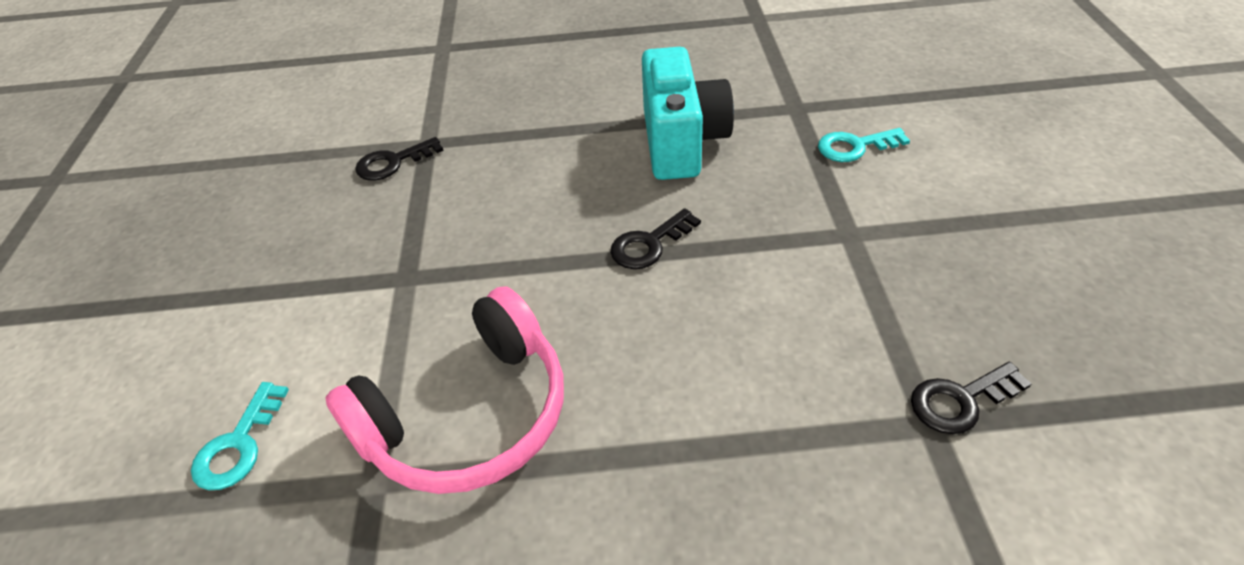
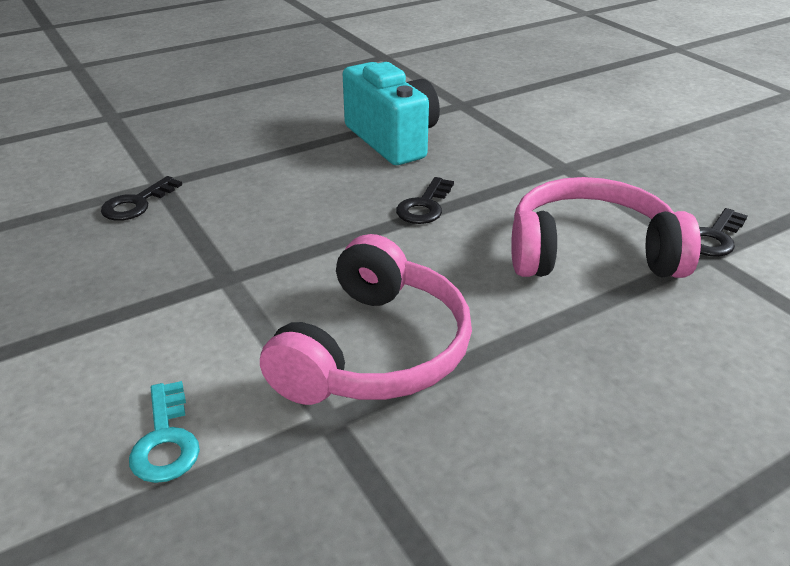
camera: 30 degrees left, 10 degrees down
turquoise key [818,128,910,162] -> none
none -> pink headphones [511,177,701,278]

